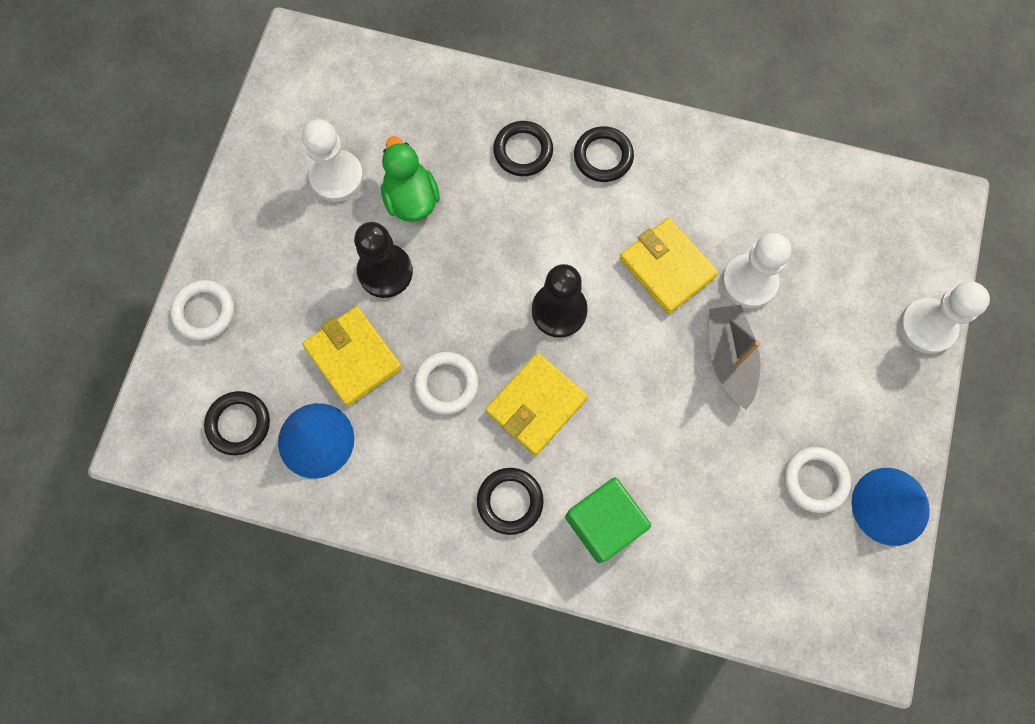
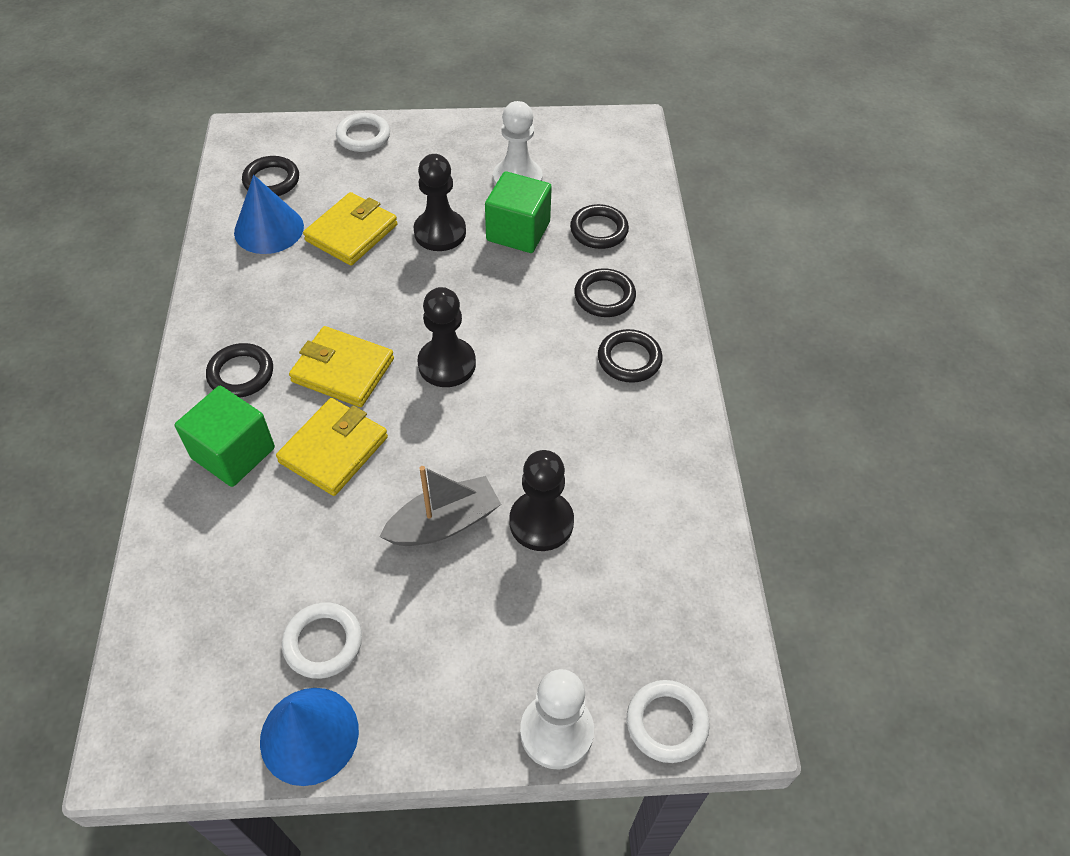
camera: 70 degrees right, 20 degrees down
green duck [381,136,440,222] -> green cube [485,171,552,253]
white ring [414,352,478,414] -> white ring moved to [627,680,710,763]
yellow wallet [620,218,719,314] -> yellow wallet moved to [276,398,388,496]
white pawn [722,233,791,308] -> black pawn [509,450,574,551]
none -> black ring [570,204,629,249]

